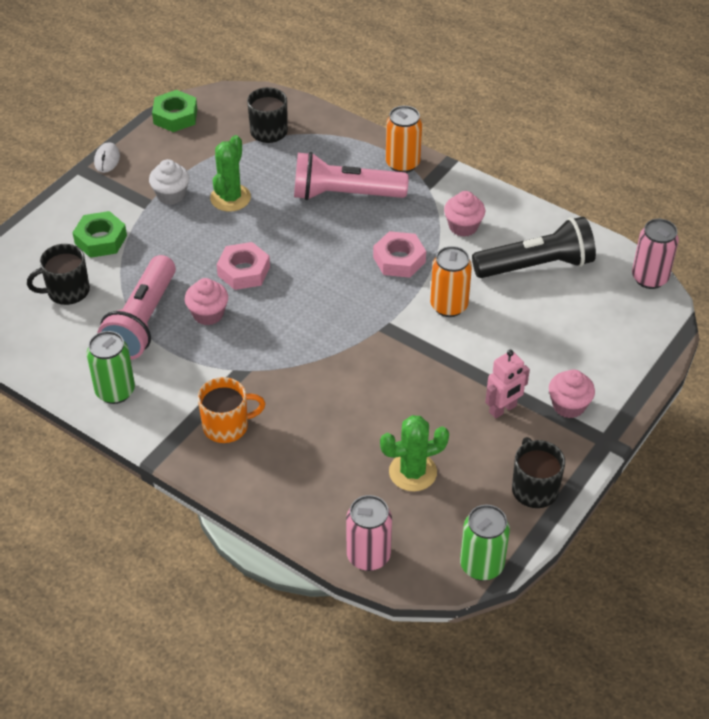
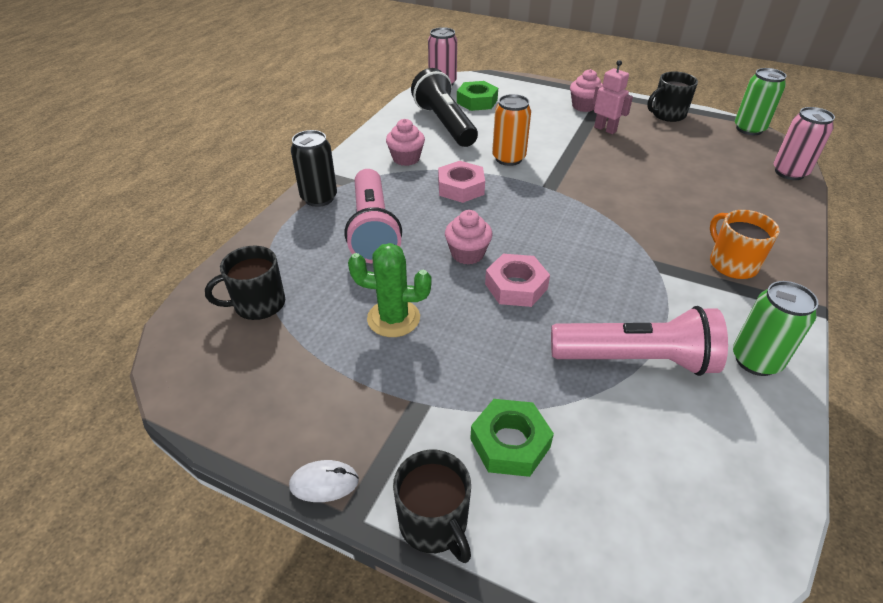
camera: 100 degrees left, 5 degrees down
black mug [27,244,90,305] -> black mug moved to [393,450,471,563]
white cupcake [149,159,189,205] -> none
green nut [152,90,197,132] -> green nut moved to [457,81,498,111]
pink cupcake [185,278,228,325] -> pink cupcake moved to [445,210,493,265]
green cactus [380,415,449,491] -> none
orange can [386,106,422,173] -> black can [291,130,337,207]

